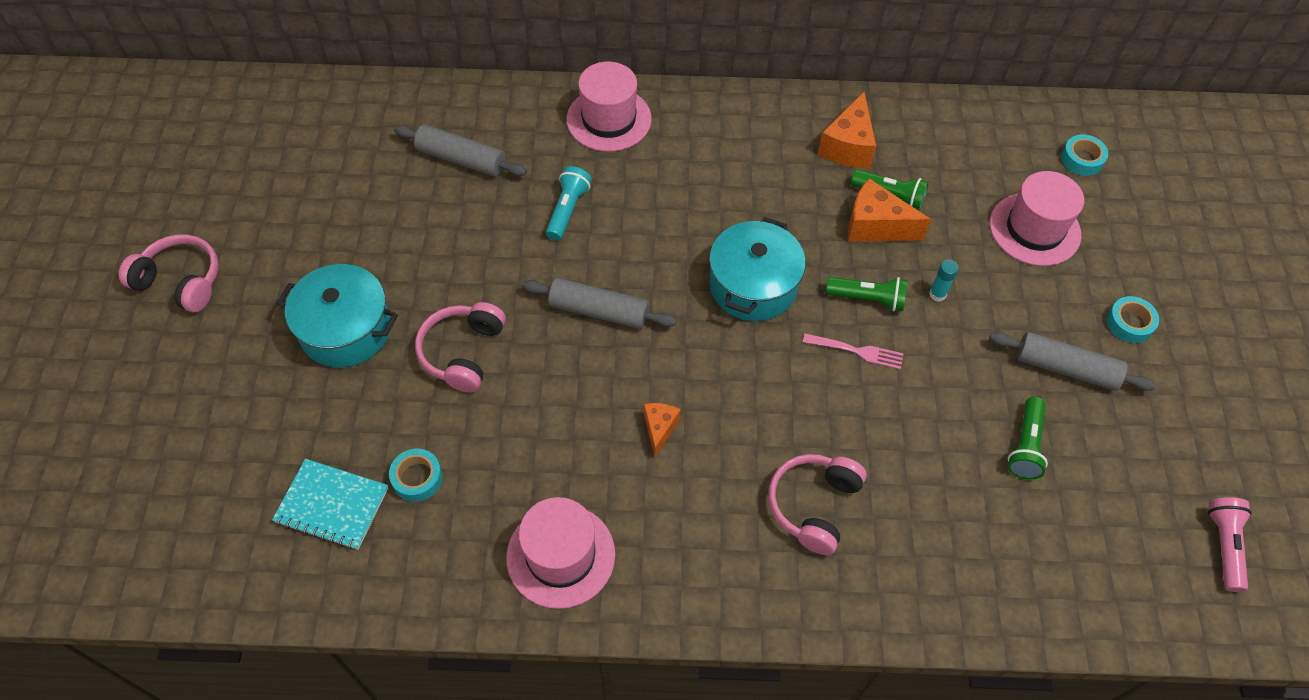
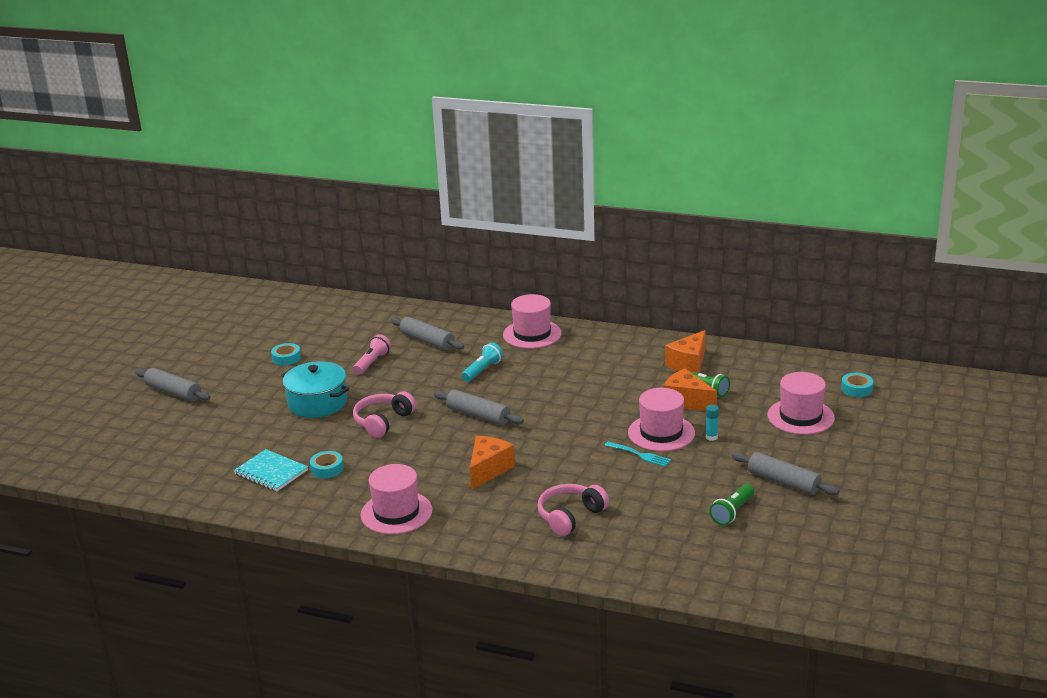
camera: 20 degrees right, 30 degrees down
pink headphones [119,234,219,313] -> none
orange cheese [644,403,681,457] -> orange cheese [470,436,515,490], size x1.70
turquoise pot [709,217,806,321] -> none
pink fork [803,333,904,370] -> turquoise fork [605,442,671,467]
green flashlight [826,277,908,312] -> pink hat [628,388,695,451]
turquoise tape [1106,296,1159,343] -> turquoise tape moved to [271,343,301,366]
pink flashlight [1208,497,1252,592] -> pink flashlight moved to [353,335,391,374]
none -> grey rolling pin [135,368,210,402]

